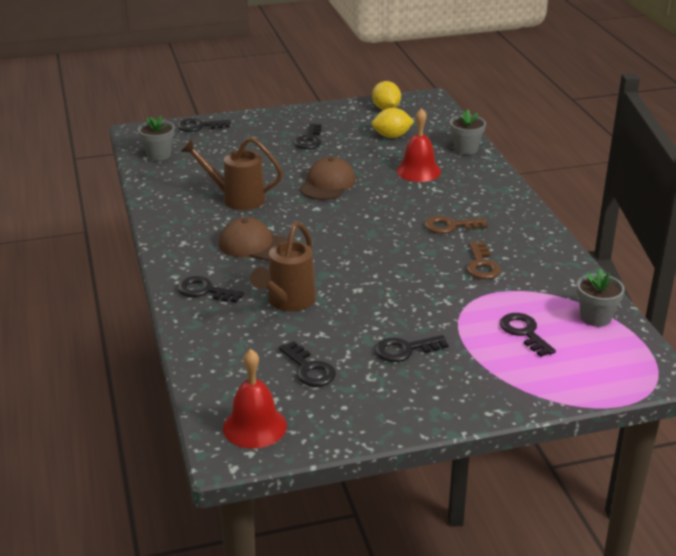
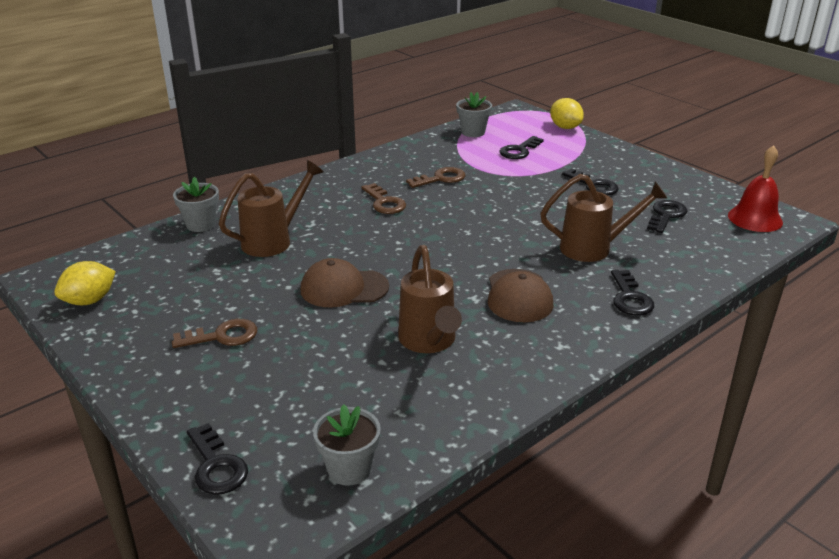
camera: 115 degrees left, 0 degrees up
black key [293,123,322,149] -> brown key [172,319,257,348]
yellow lemon [372,108,414,138] -> yellow lemon moved to [550,98,584,129]
red bell [396,108,441,182] -> brown watering can [219,160,323,257]

